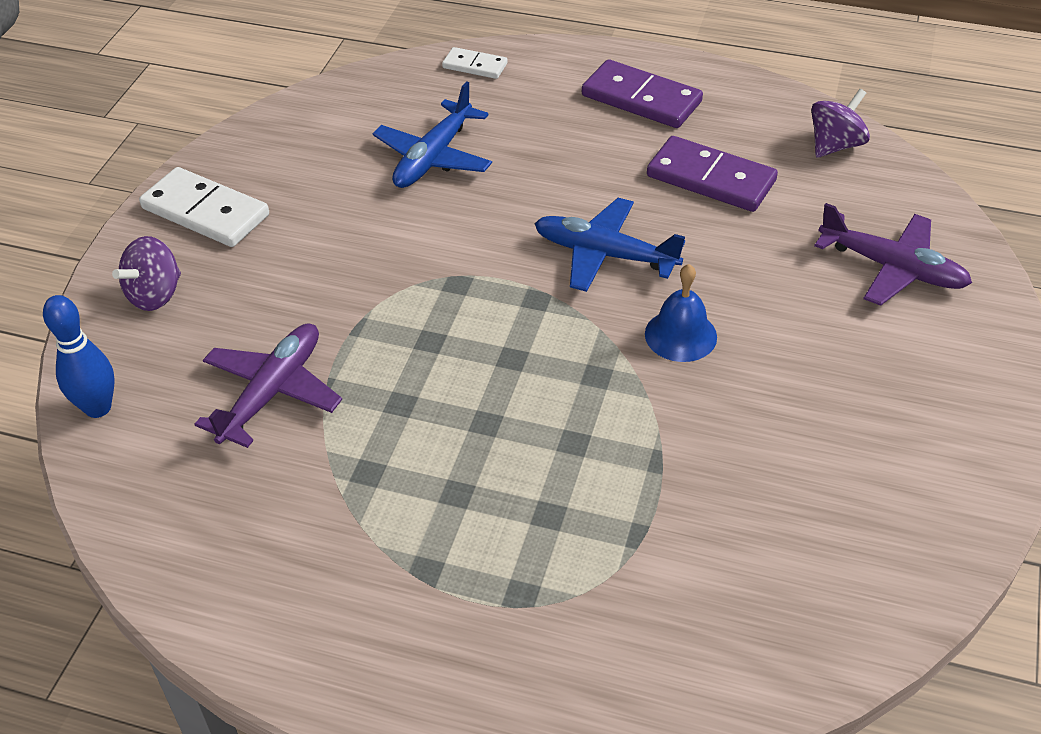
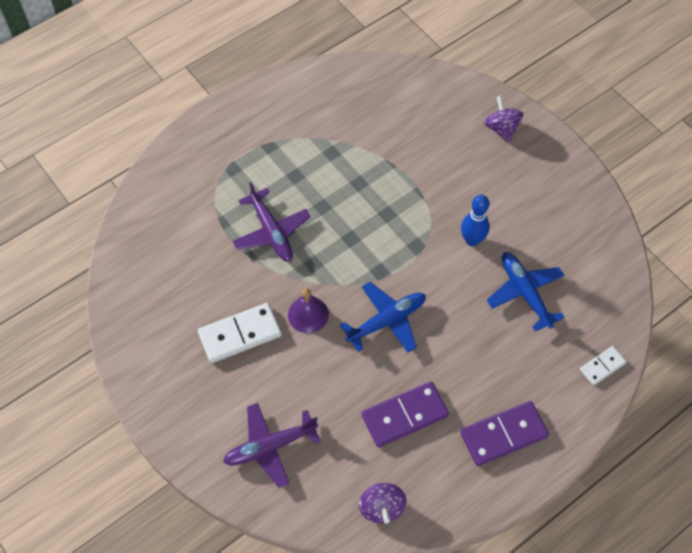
camera: 125 degrees right, 15 degrees up
blue bowling pin [43,295,114,418] -> blue bowling pin moved to [461,195,489,246]
white domino [139,167,269,247] -> white domino moved to [198,303,282,363]
purple plane [194,323,342,448] -> purple plane moved to [233,182,310,262]
blue bell [645,264,717,362] -> purple bell [288,289,329,333]

